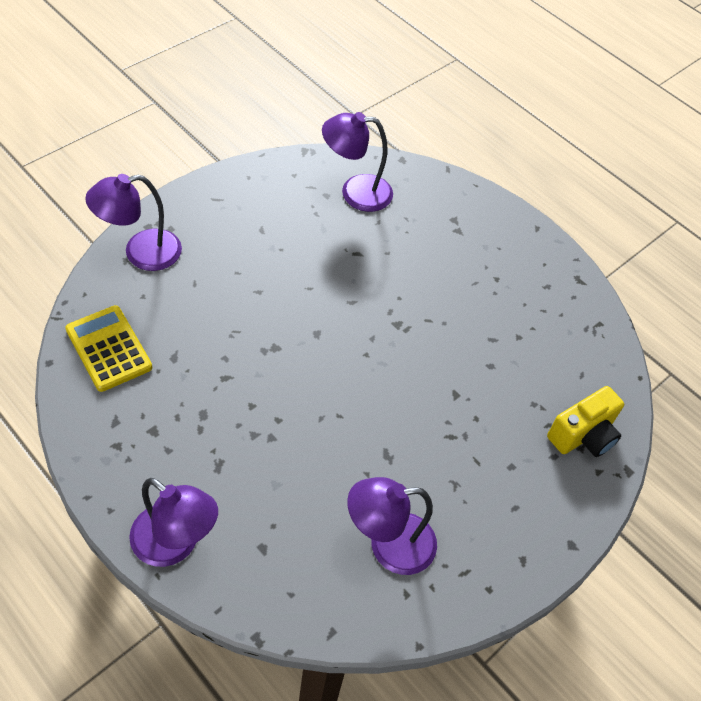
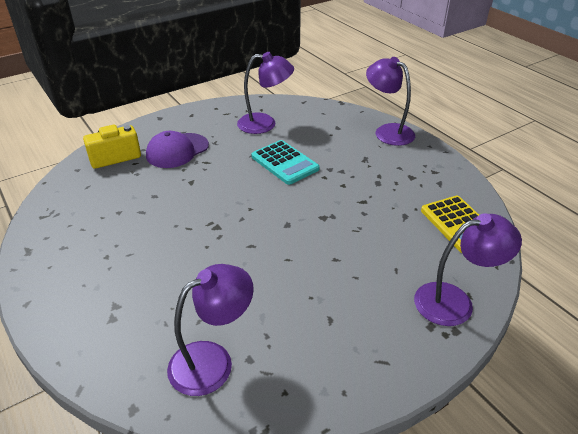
camera: 165 degrees left, 15 degrees down
purple lamp [322,112,393,212] -> purple lamp turned 45 degrees counterclockwise [167,264,254,396]
none -> purple cap [146,131,209,168]
none -> turquoise calculator [251,140,320,185]

